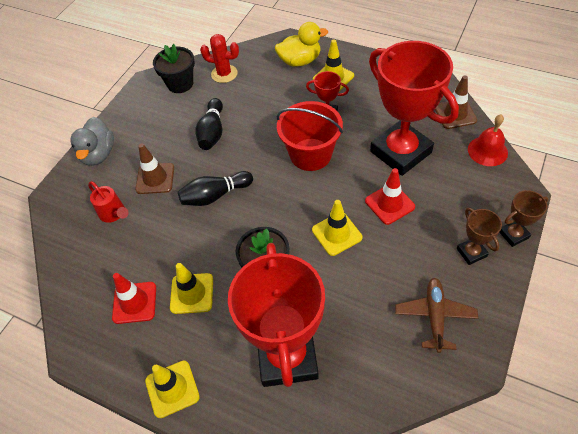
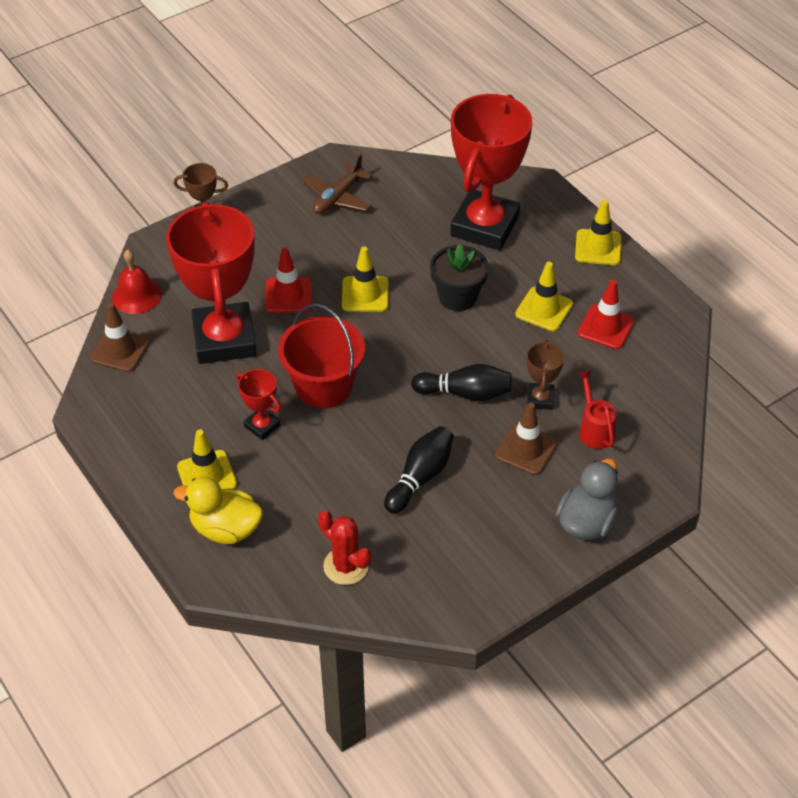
camera: 155 degrees left, 5 degrees down
black flower pot [153,44,195,93] -> none
brown trophy [457,208,502,265] -> brown trophy moved to [527,340,564,410]

